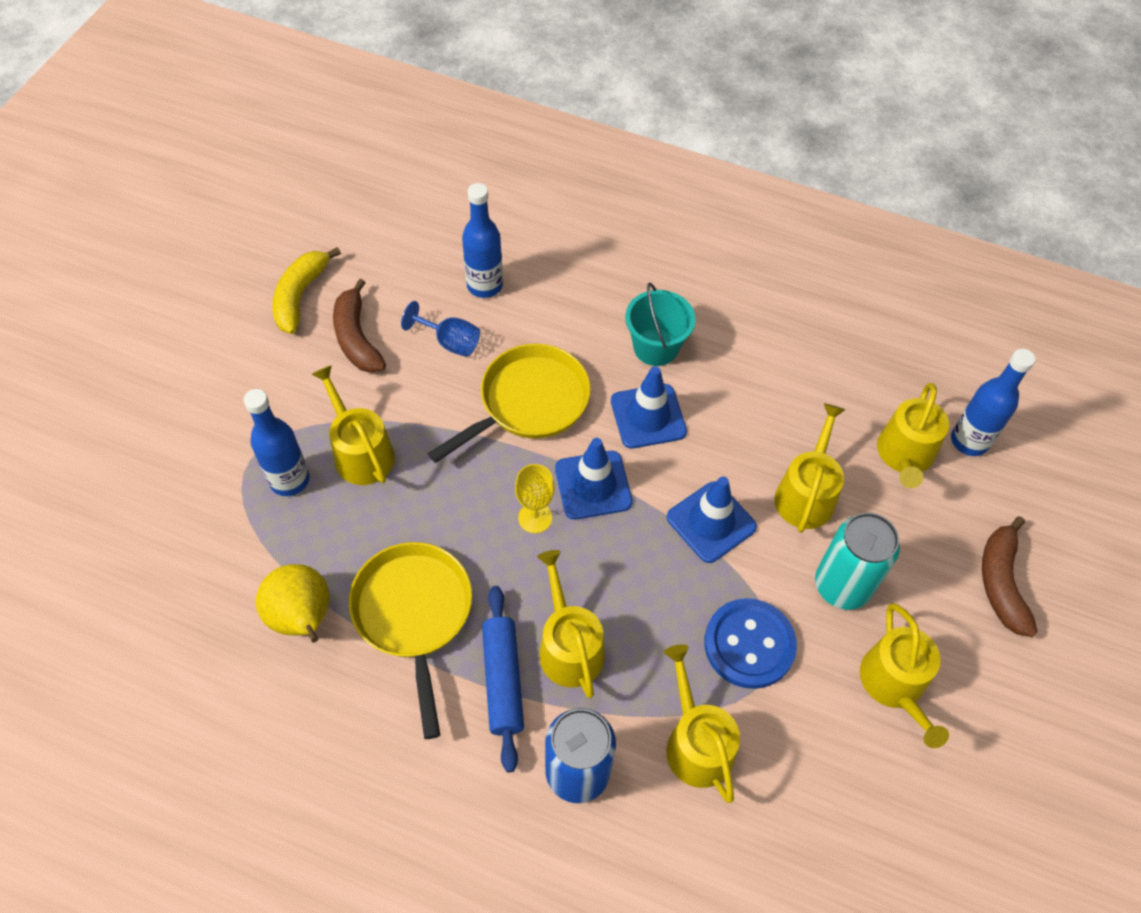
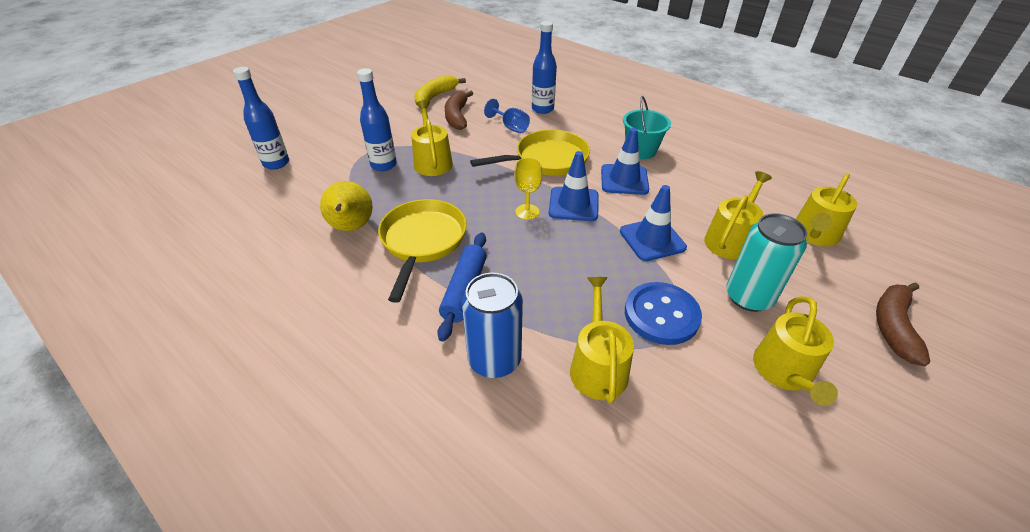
camera: 20 degrees right, 15 degrees down
yellow watering can [537,550,605,698] -> none
blue bottle [951,349,1035,456] -> blue bottle moved to [233,67,289,169]

